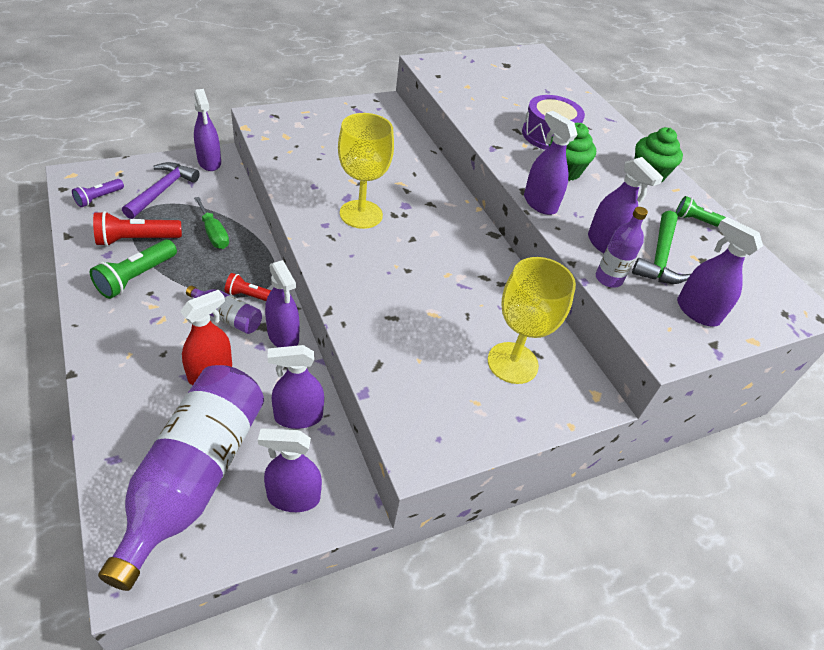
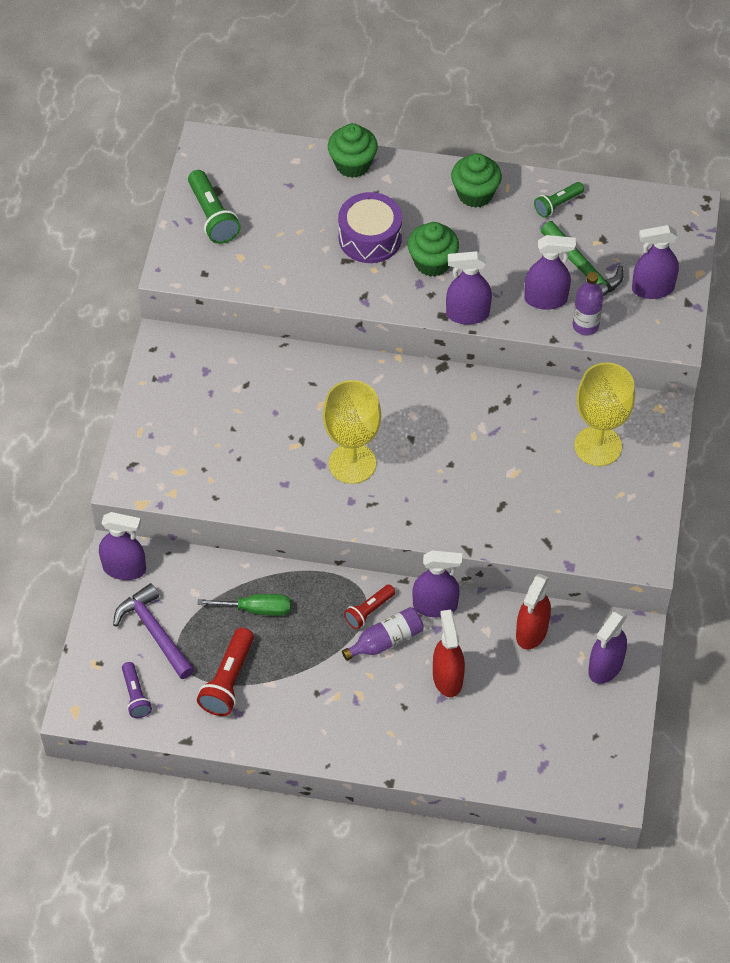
camera: 50 degrees left, 10 degrees up
green flashlight [90,240,177,299] -> green flashlight moved to [188,170,241,244]
purple bottle [98,365,264,591] -> none
purple spray bottle [268,345,324,429] -> red spray bottle [516,574,551,649]
none -> green cupcake [328,123,378,178]

